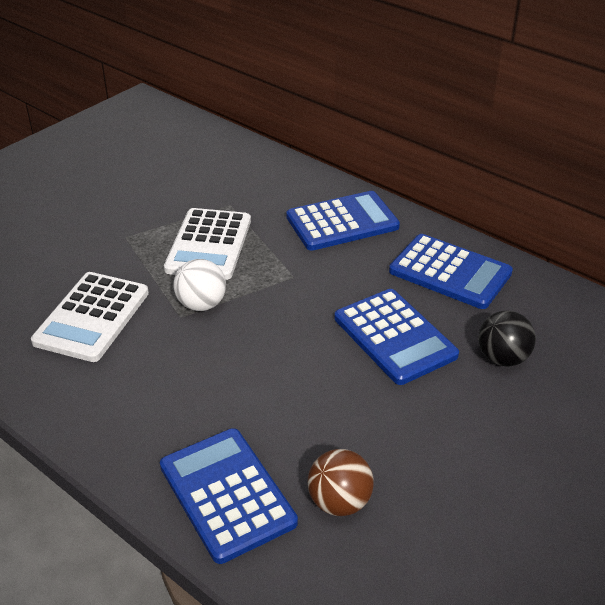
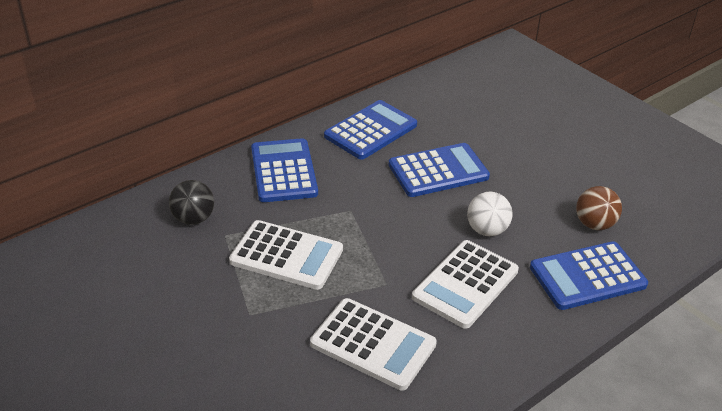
camera: 80 degrees left, 0 degrees up
white ball [173,259,226,311] -> white ball moved to [467,192,513,236]
black ball [478,311,536,367] -> black ball moved to [169,180,214,225]
none -> white calculator [412,240,519,329]

